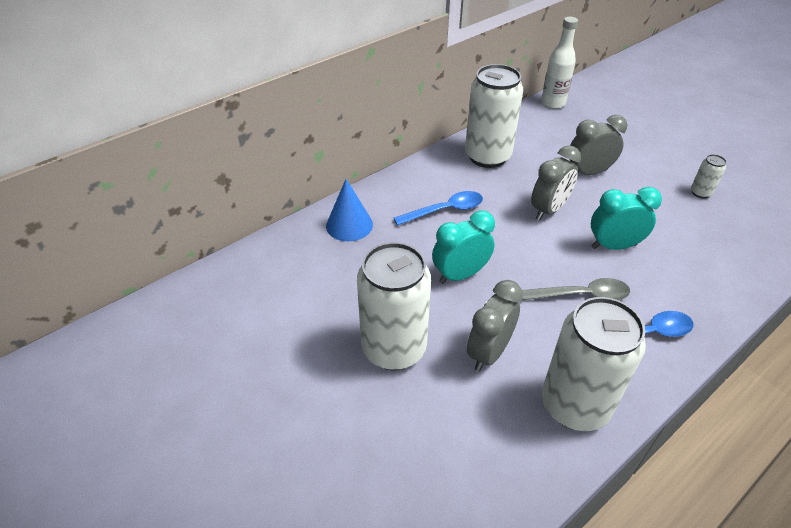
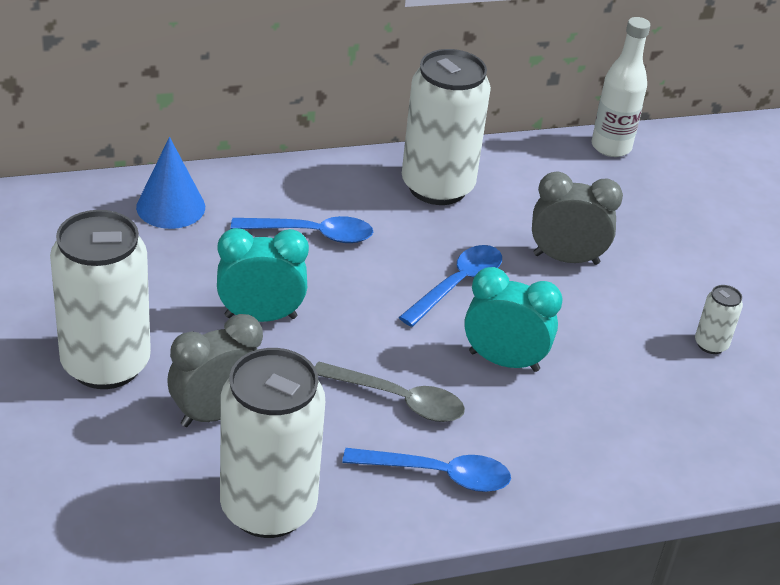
camera: 20 degrees right, 5 degrees down
grey clock [531,145,581,220] -> blue spoon [399,245,502,327]

